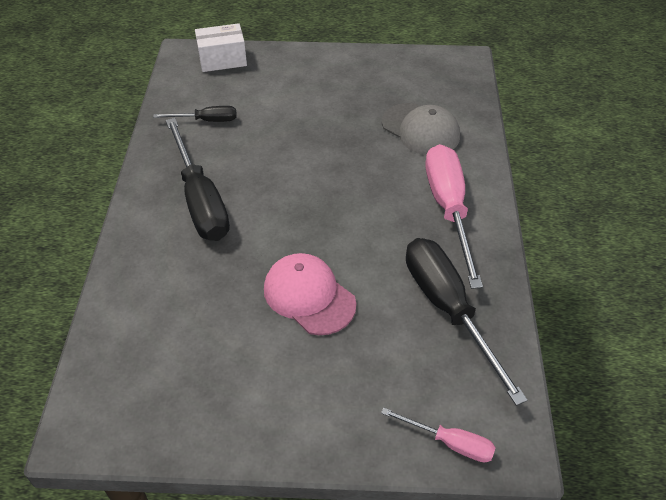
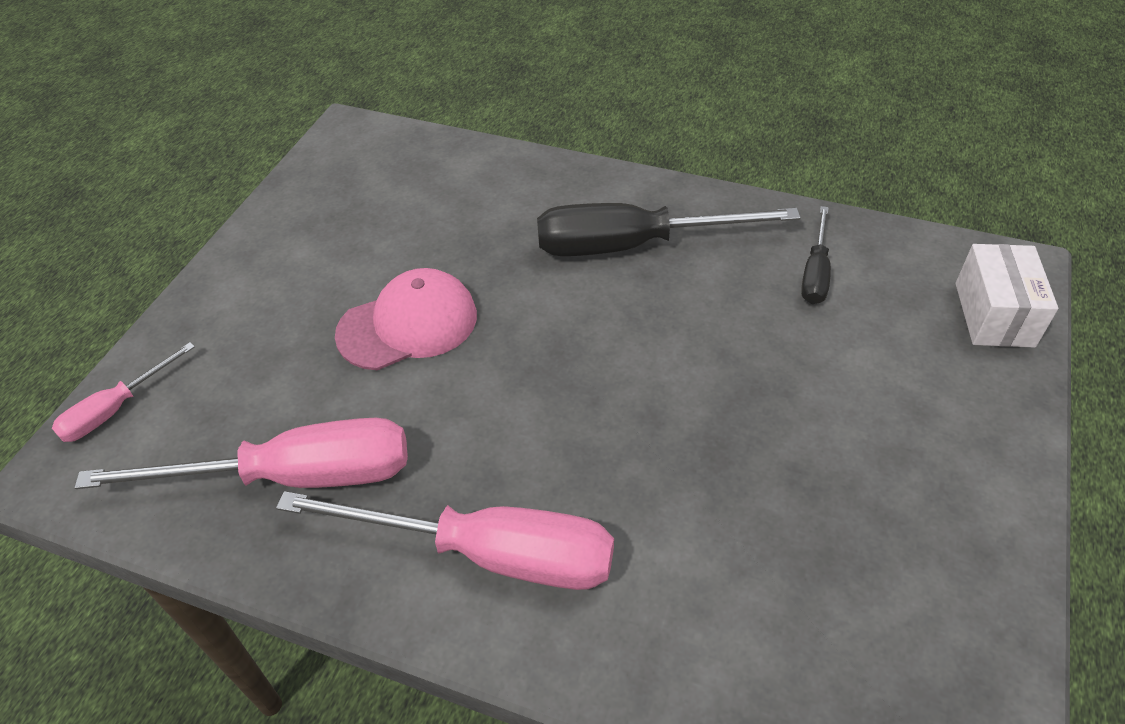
camera: 110 degrees right, 0 degrees up
grey cap [382,103,460,155] -> none
black screwdriver [406,238,528,406] -> pink screwdriver [74,418,408,489]

